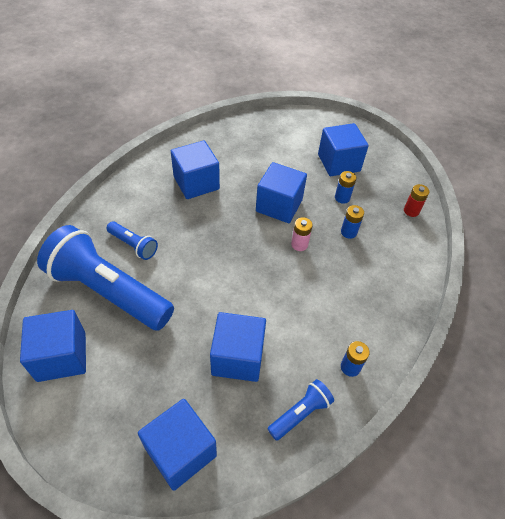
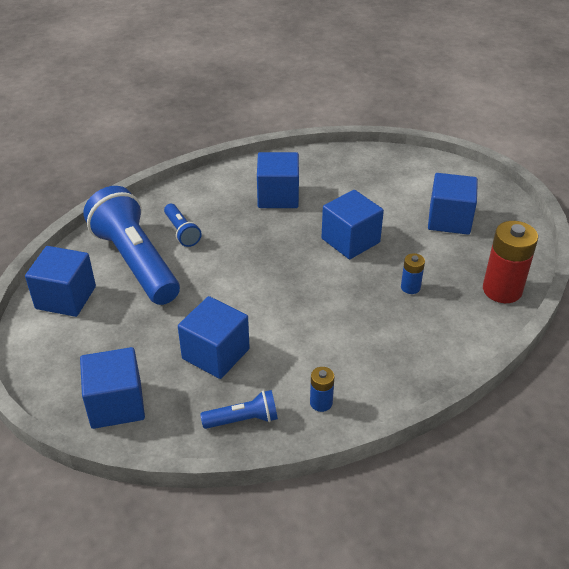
camera: 30 degrees right, 10 degrees down
pink battery [291,217,313,251] -> none
blue battery [335,171,357,204] -> none
red battery [404,184,429,217] -> red battery [483,221,538,303], size x1.98

